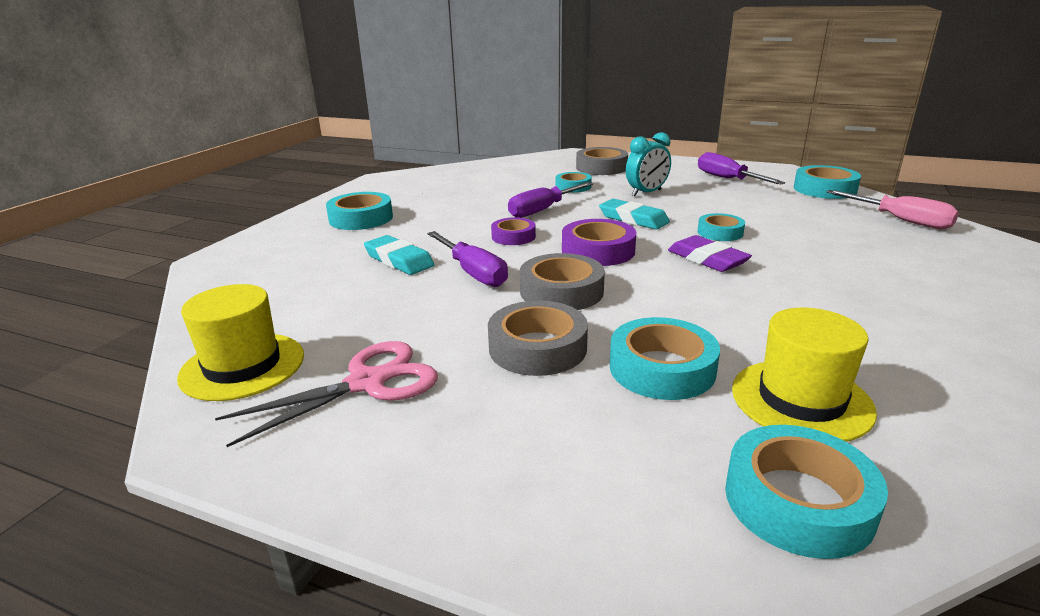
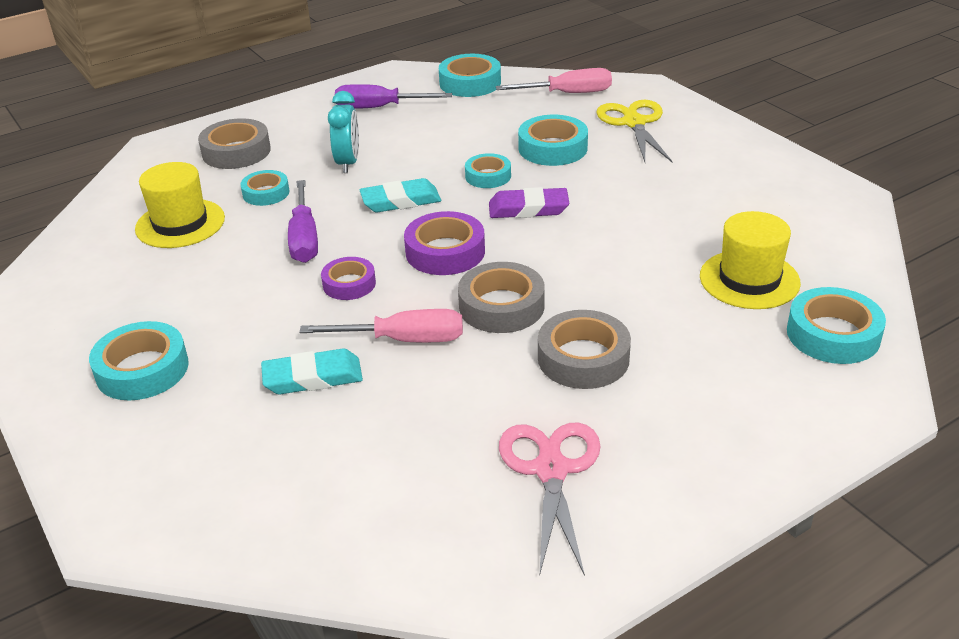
camera: 55 degrees left, 10 degrees up
yellow hat [177,284,304,401] -> yellow hat moved to [135,162,225,248]
purple screwdriver [427,231,508,287] -> pink screwdriver [299,309,463,342]
turquoise tape [610,317,720,400] -> turquoise tape moved to [518,115,588,166]
none -> yellow scissors [596,100,672,162]

